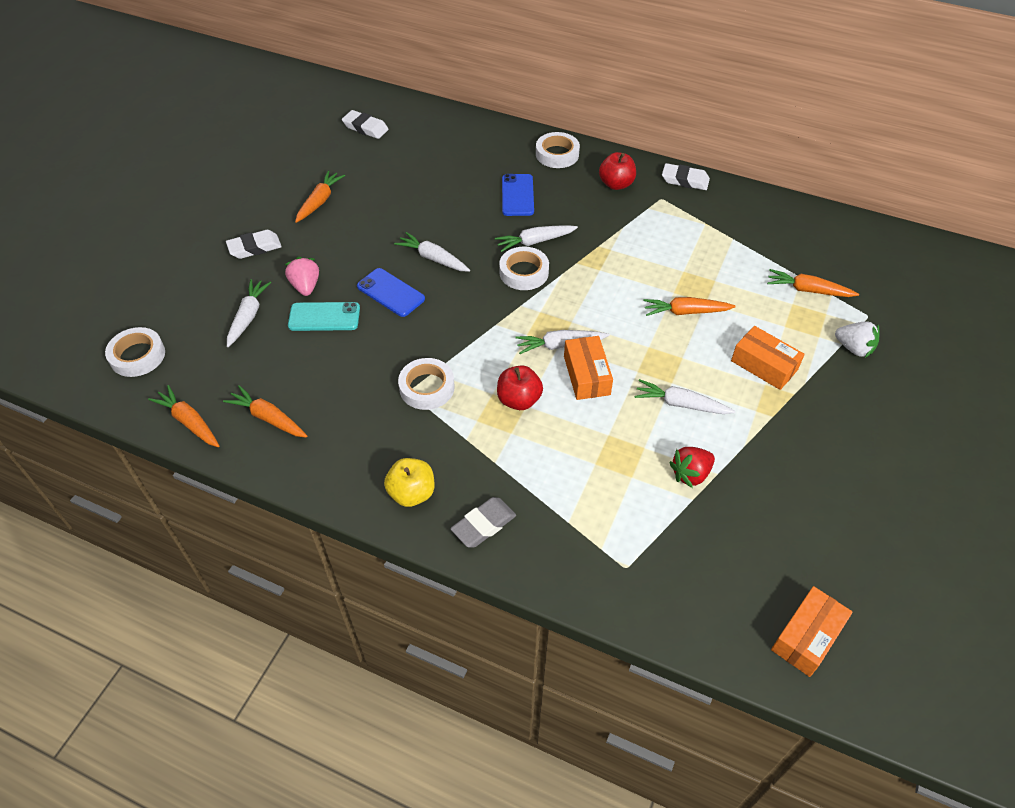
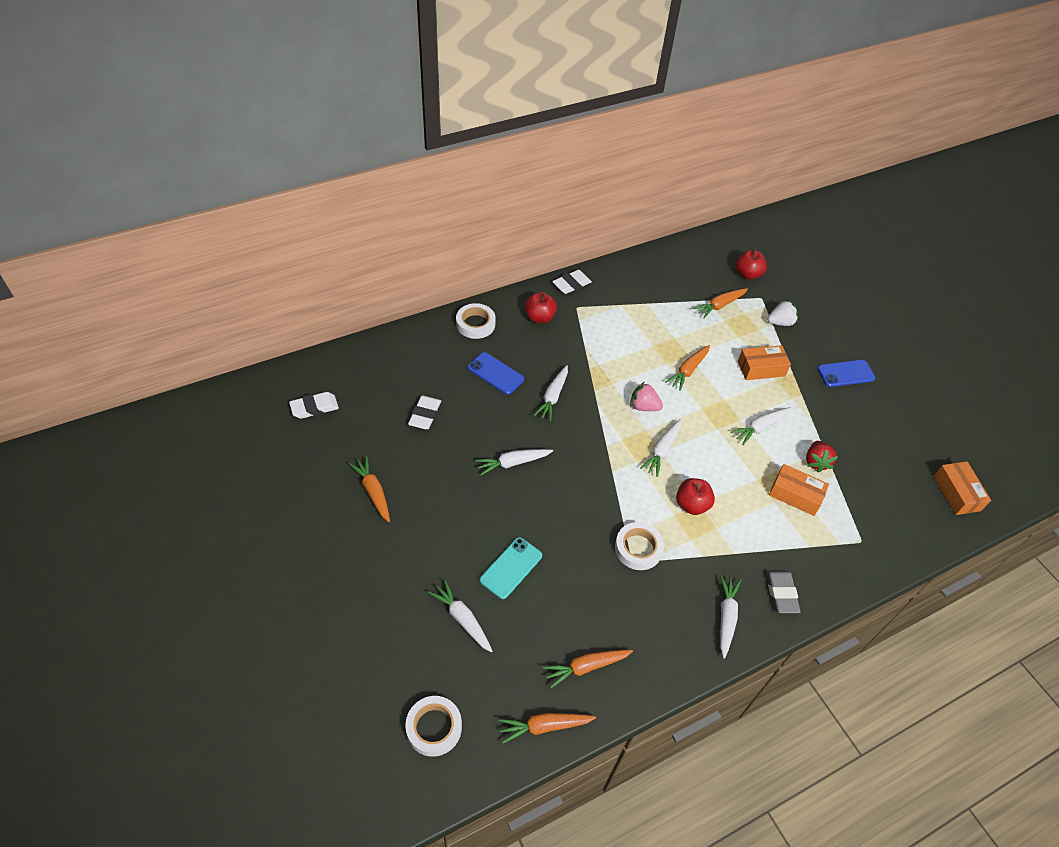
camera: 55 degrees left, 0 degrees up
white eraser [226,230,282,259] -> white eraser moved to [408,396,441,429]
pink strawberry [284,257,319,296] -> pink strawberry moved to [630,382,663,411]
blue phone [357,268,425,317] -> blue phone moved to [817,360,876,387]
yellow apple [384,458,435,507] -> white carrot [720,575,741,658]
white tape [499,247,549,290] -> none
orange box [564,336,613,400] -> orange box moved to [769,464,829,516]
none -> red apple [736,249,767,280]

